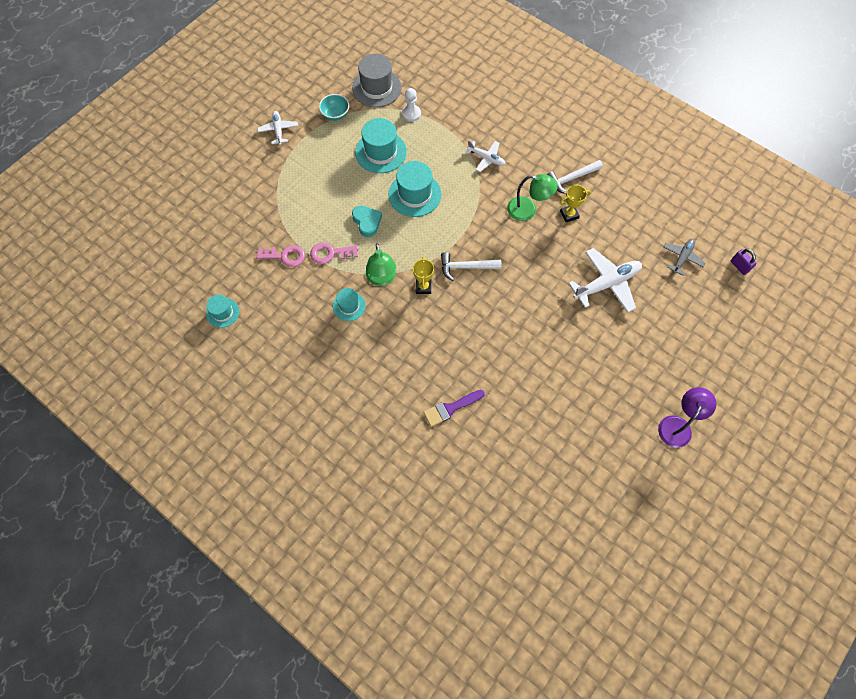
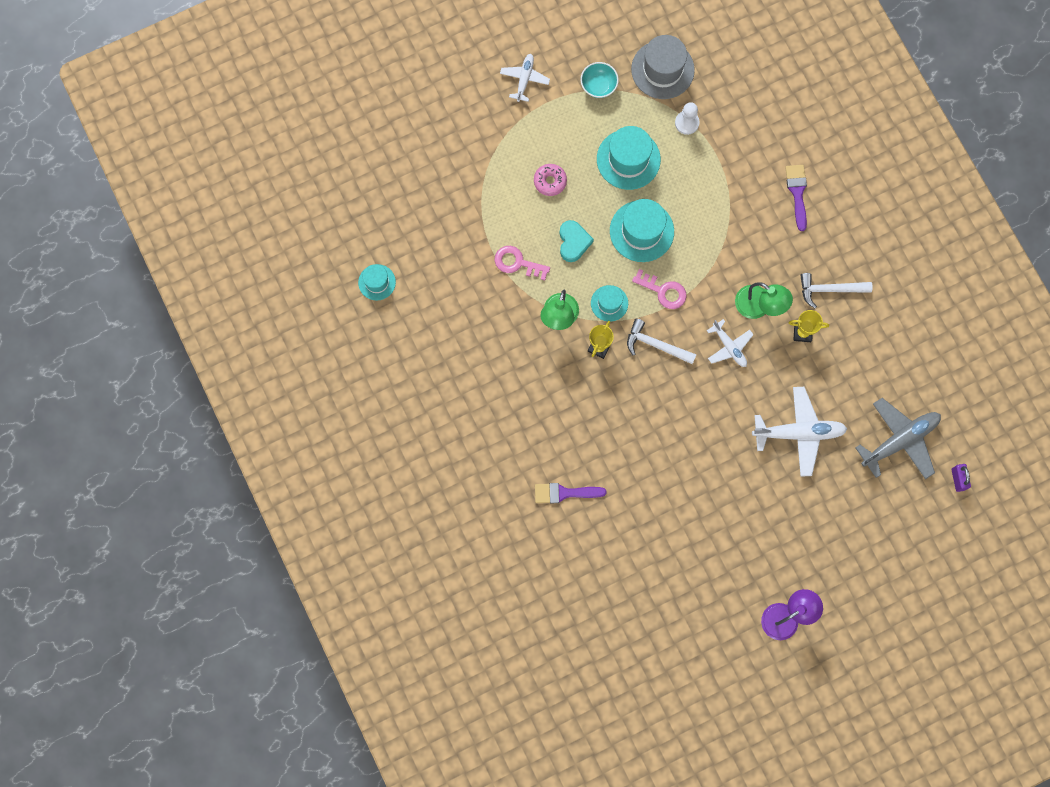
camera: 25 degrees right, 10 degrees up
pink key [257,245,305,267] -> pink key moved to [632,269,687,309]
turquoise hat [333,288,366,321] -> turquoise hat moved to [591,285,628,322]
white plane [465,140,505,172] -> white plane moved to [707,319,754,367]
grey plane [663,239,706,275] -> grey plane [855,398,941,479], size x1.72
none -> pink donut [534,164,567,196]
none -> purple brush [785,165,807,231]

